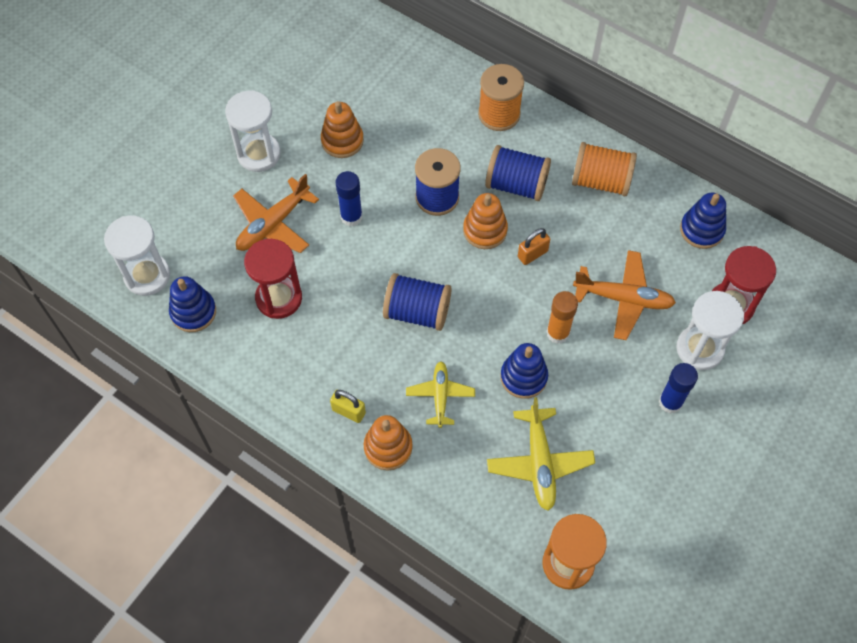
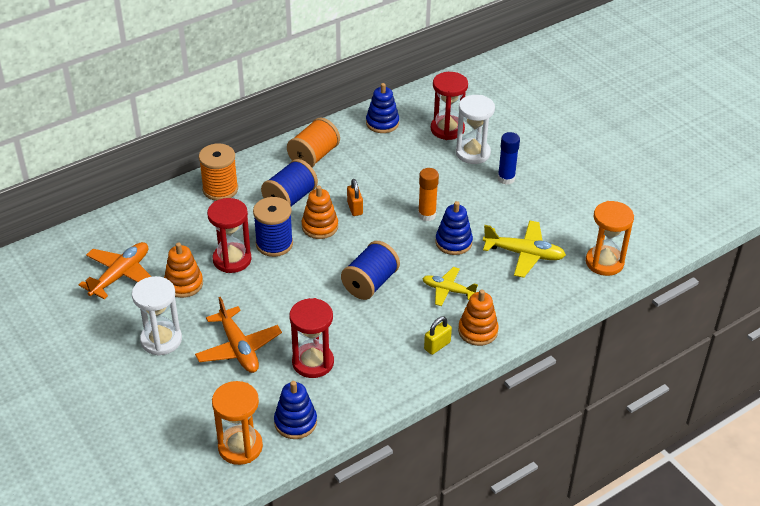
camera: 70 degrees left, 20 degrees down
white hourglass [104,216,170,296] -> orange hourglass [212,381,263,465]
blue glue stick [335,171,362,227] -> none
orange plane [573,250,676,340] -> orange plane moved to [79,242,152,299]
none -> red hourglass [207,198,252,273]

